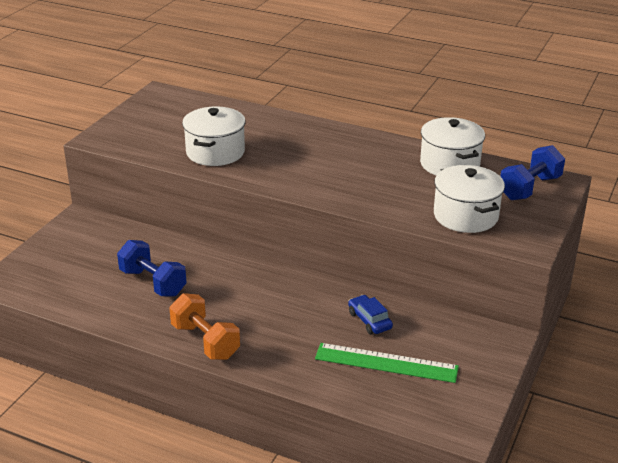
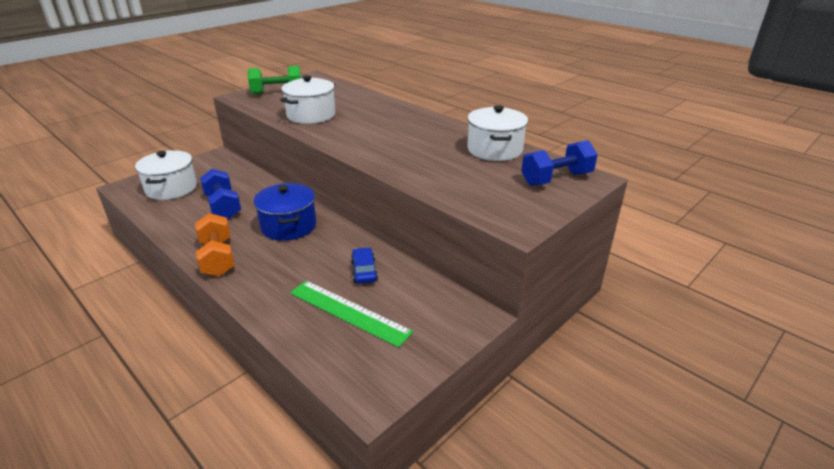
camera: 20 degrees right, 0 degrees up
white pot [434,165,505,233] -> white pot moved to [135,150,197,200]
none -> green dumbbell [248,66,301,95]
none -> blue pot [254,183,316,241]

